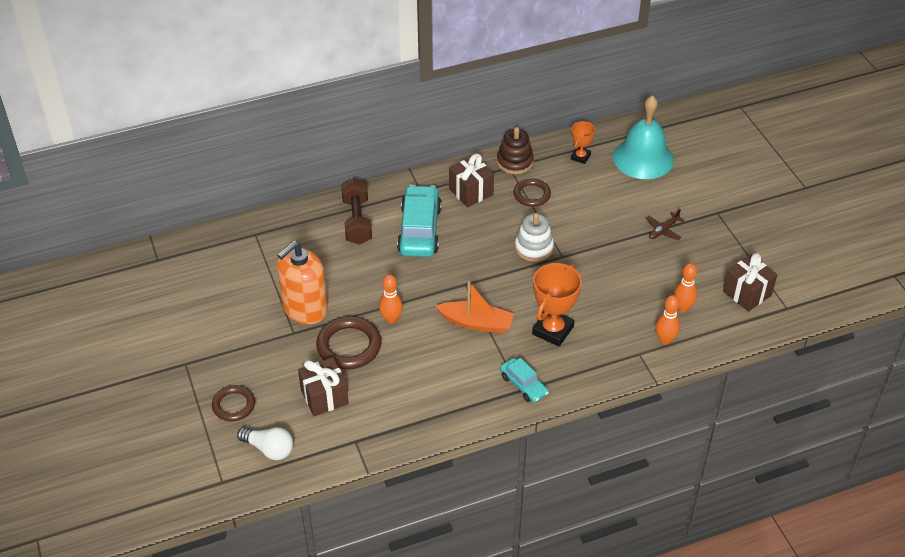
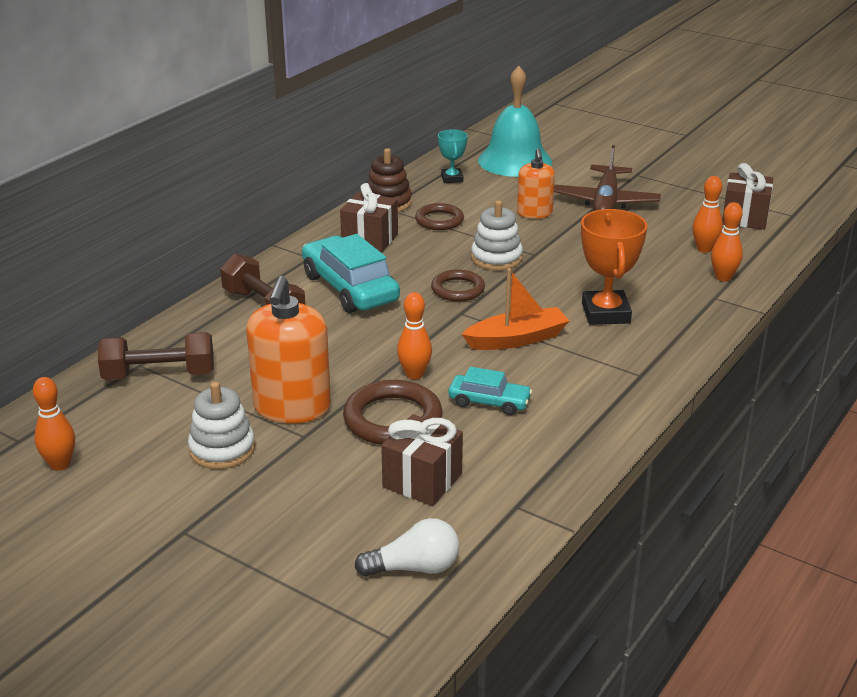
camera: 35 degrees left, 15 degrees down
brown ring [212,385,255,421] -> brown ring moved to [431,270,485,302]
turquoise car [500,358,549,403] -> turquoise car moved to [448,367,532,415]
orange trophy [571,121,595,164] -> turquoise trophy [438,129,468,183]
brown plane [646,209,685,240] -> brown plane [554,145,661,211], size x2.03
none -> orange bowling pin [33,377,75,471]
none -> brown dumbbell [98,332,214,380]
none -> white stacking toy [188,382,255,469]
none -> orange soap dispenser [517,148,555,219]

